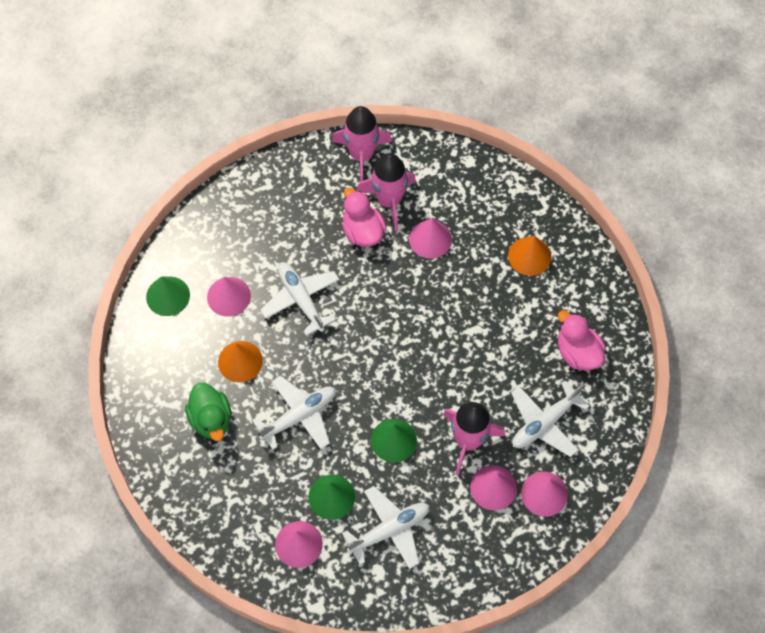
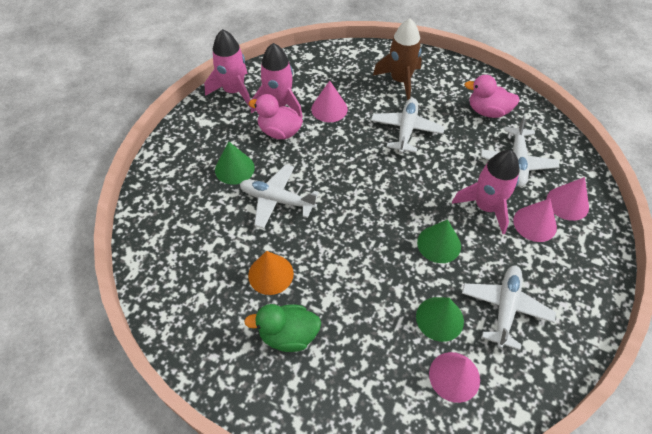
camera: 40 degrees left, 10 degrees down
green cone [146,277,190,316] -> green cone moved to [215,142,255,185]
green duck [185,383,231,441] -> green duck turned 150 degrees clockwise [244,304,321,352]
pink cone [207,277,251,317] -> none
white plane [253,376,336,450] -> white plane moved to [371,98,445,154]
orange cone [508,236,551,276] -> brown rocket [373,18,422,101]

